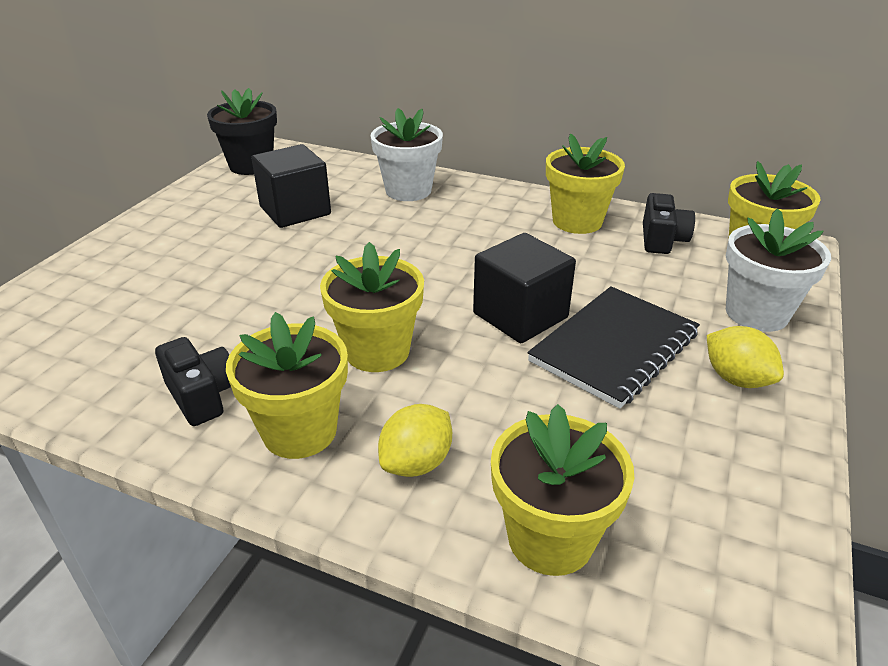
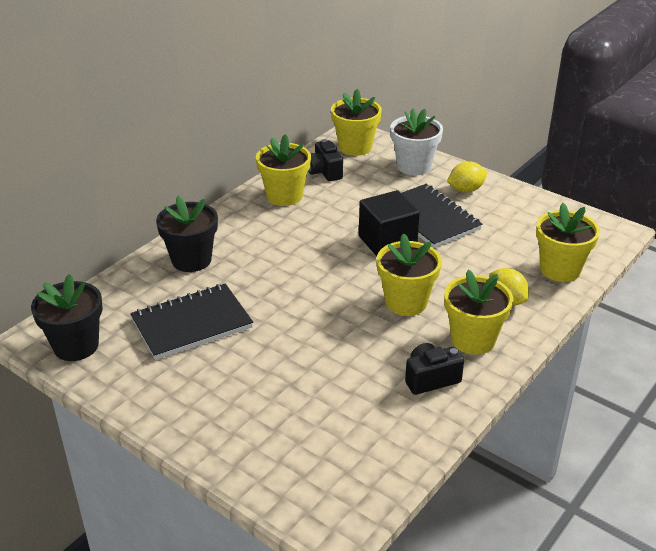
camera: 75 degrees left, 0 degrees up
black cube [251,144,331,228] -> black notebook [130,283,253,360]
white flower pot [370,108,443,201] -> black flower pot [156,195,218,272]
black camera [643,193,695,254] -> black camera turned 135 degrees counterclockwise [308,139,343,181]

